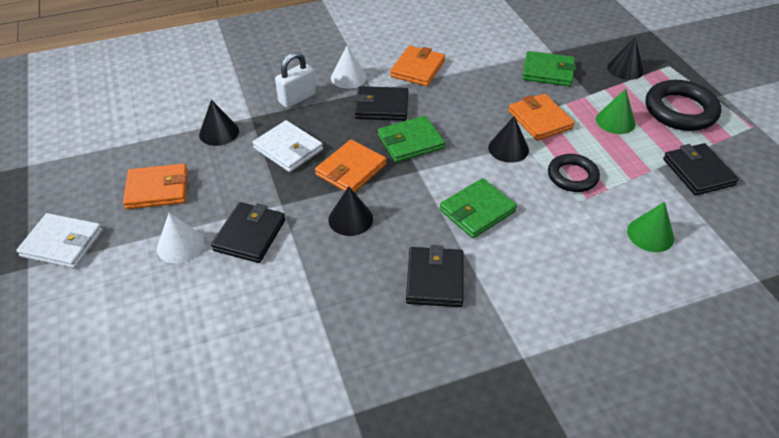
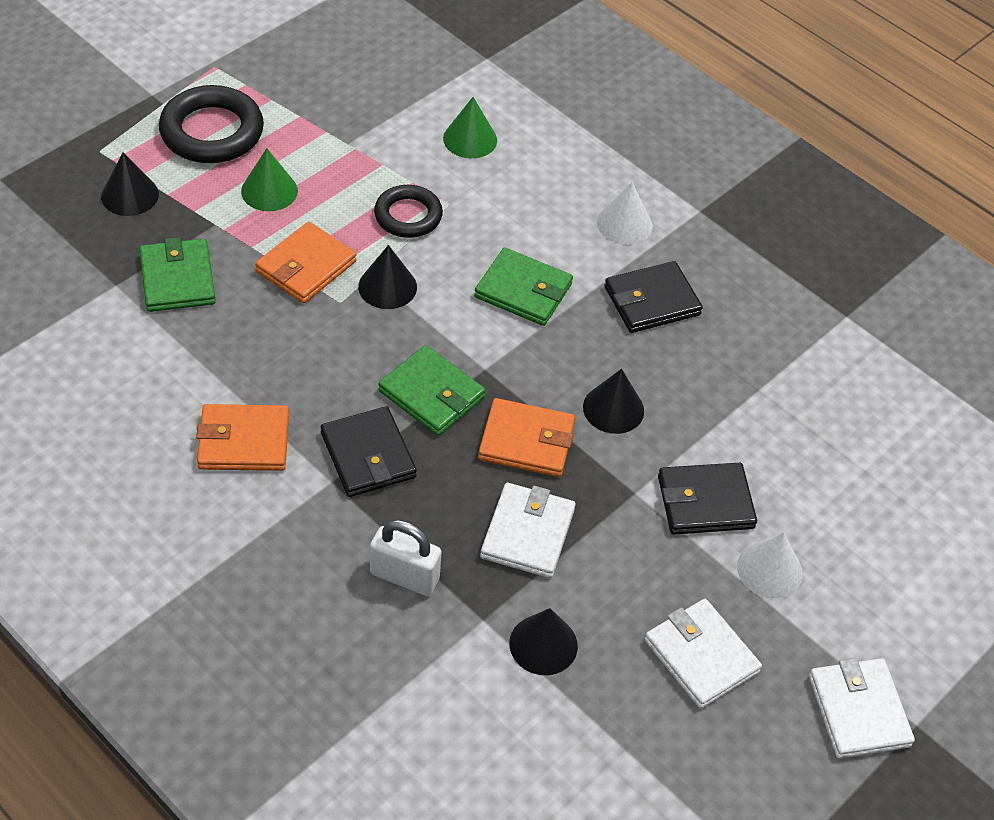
camera: 120 degrees left, 5 degrees up
orange wallet [123,164,188,209] -> white wallet [644,599,762,709]
white cone [331,45,367,89] -> white cone moved to [597,182,653,245]
black wallet [663,143,739,195] -> none

